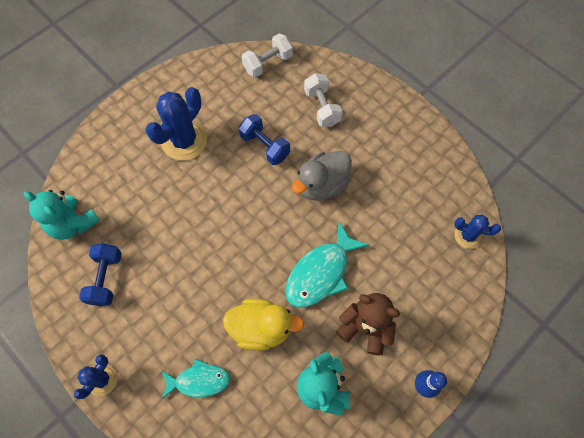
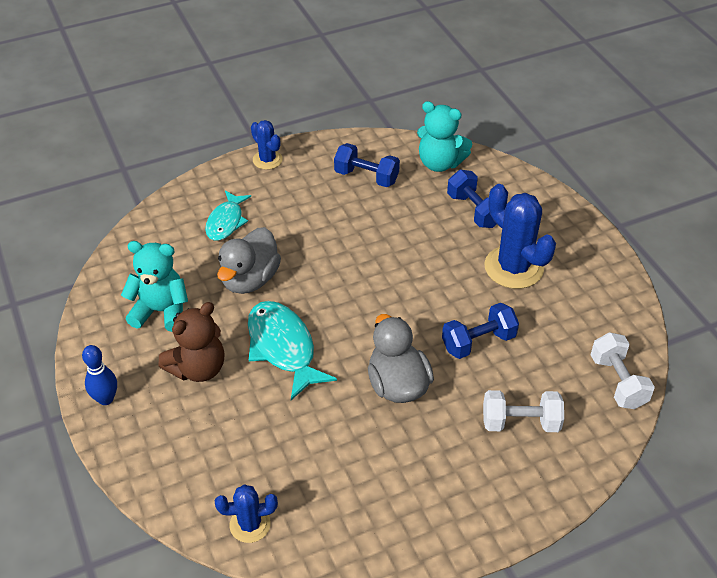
camera: 110 degrees right, 20 degrees down
turquoise teddy bear [23,190,100,240] -> turquoise teddy bear turned 120 degrees counterclockwise [417,101,472,172]
yellow duck [223,299,304,351] -> grey duck [217,227,281,294]
blue cactus [454,214,501,249] -> blue cactus turned 45 degrees clockwise [215,484,278,543]
none -> blue dumbbell [447,170,497,228]

